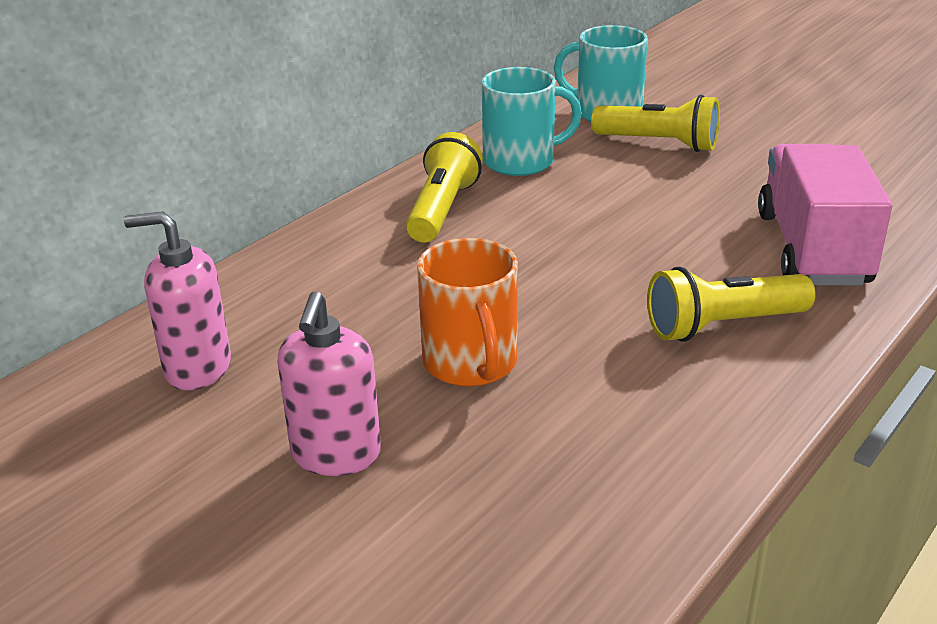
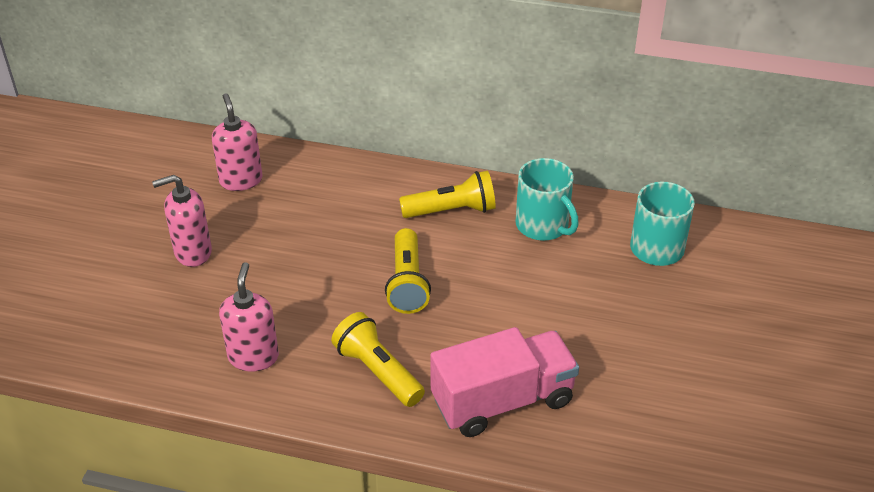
camera: 65 degrees right, 10 degrees up
orange mug [417,238,518,387] -> none
yellow flashlight [591,95,720,152] -> yellow flashlight moved to [385,228,431,314]
none -> pink soap dispenser [219,262,279,372]

